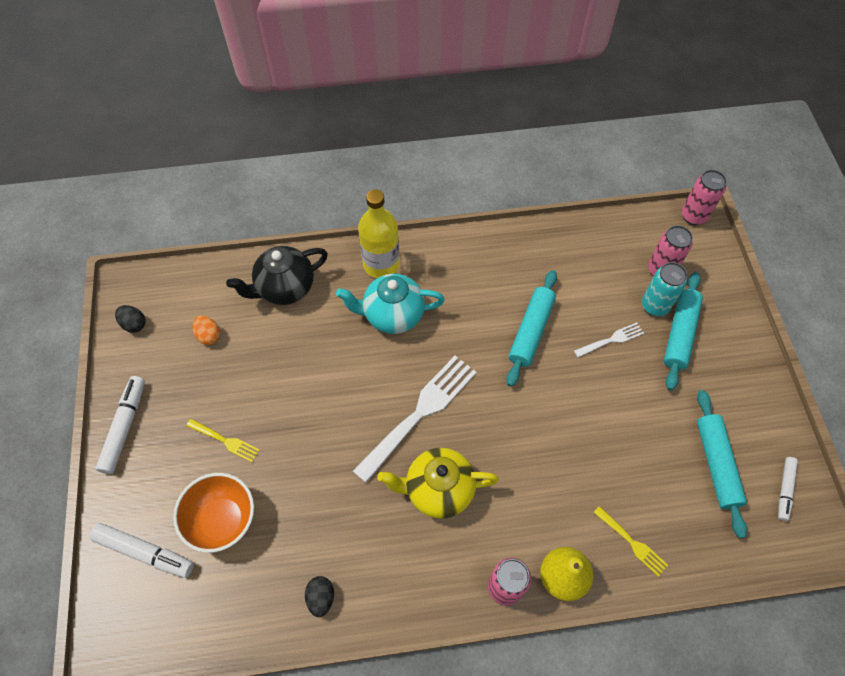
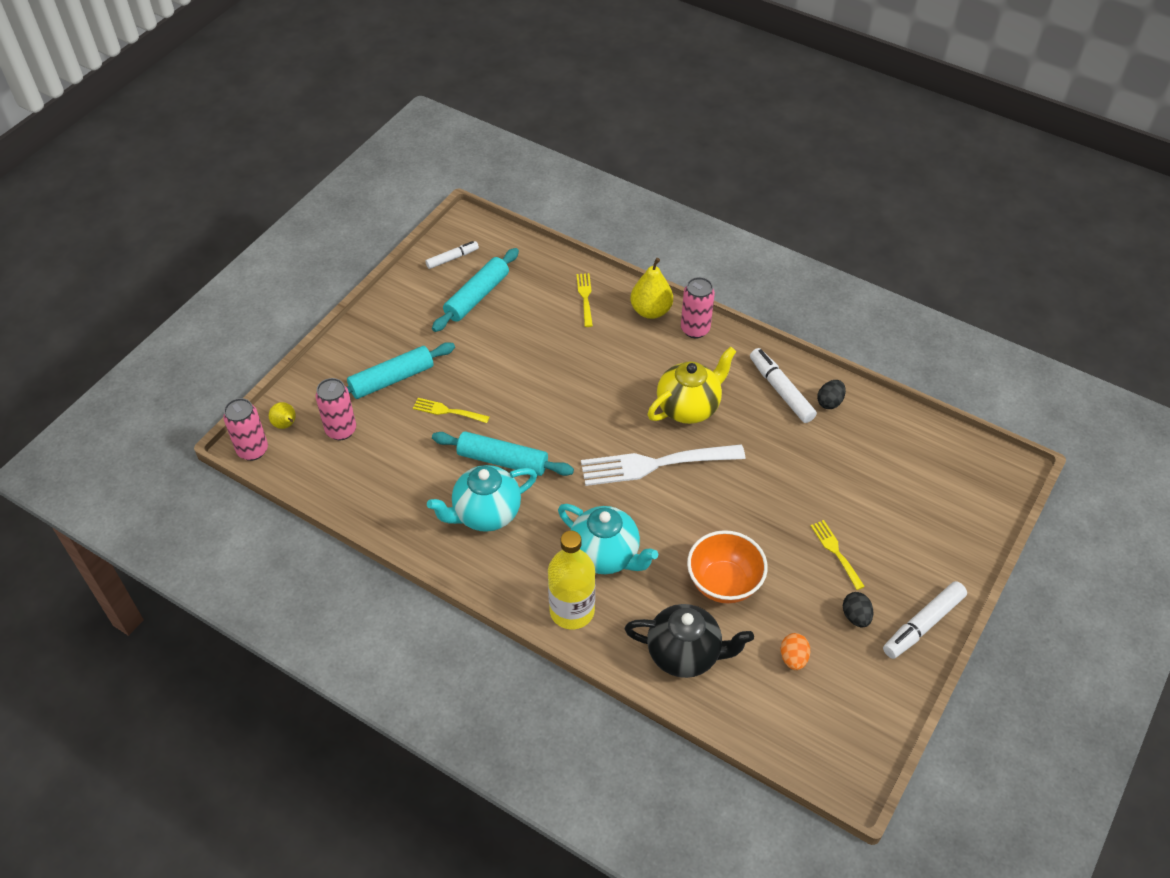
camera: 140 degrees left, 10 degrees down
white marker [90,523,194,578] -> white marker moved to [750,348,817,423]
black egg [115,305,146,333] -> black egg moved to [843,592,873,628]
orange bowl [173,473,254,553] -> orange bowl moved to [687,530,768,603]
yellow teapot [377,448,499,519] -> yellow teapot turned 75 degrees counterclockwise [648,347,737,424]
turquoise rolling pin [506,270,557,387] -> turquoise rolling pin turned 45 degrees clockwise [432,431,574,476]
white fork [574,322,644,358] -> yellow fork [413,398,490,423]
turquoise can [642,262,687,316] -> none
none -> yellow pear [269,402,296,429]
none -> turquoise teapot [427,465,537,532]

